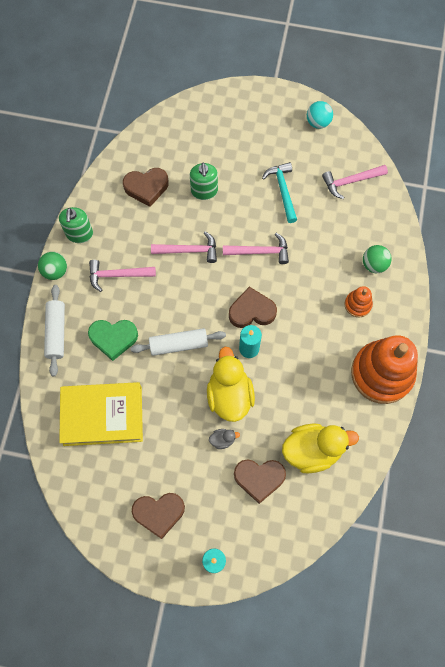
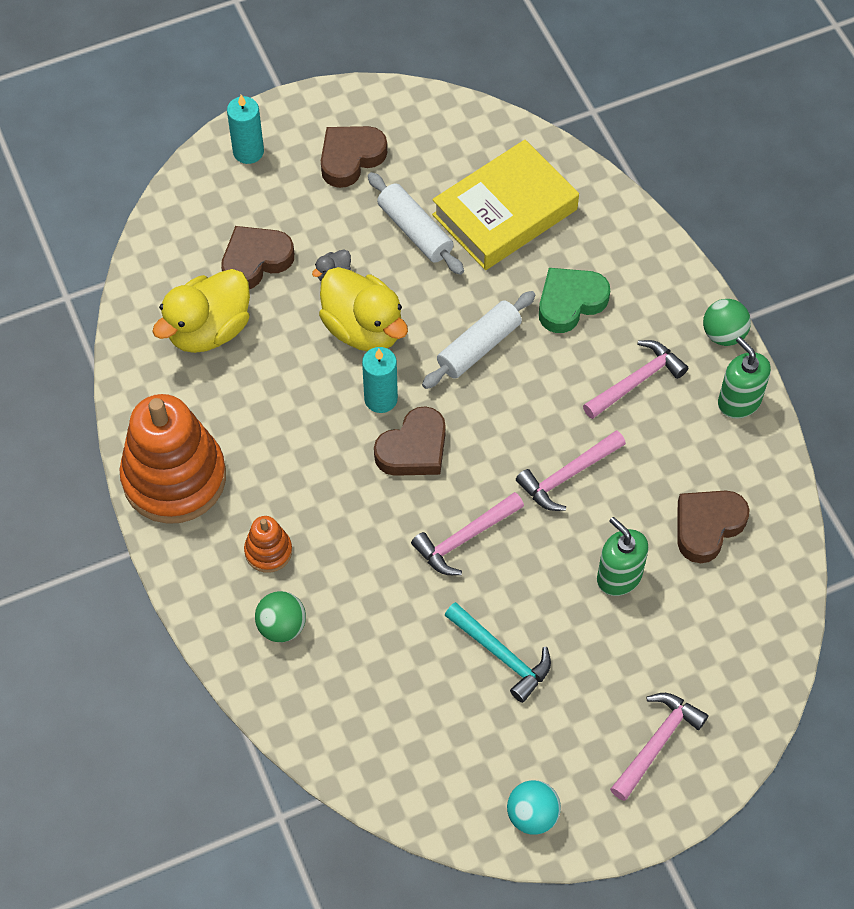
camera: 145 degrees right, 10 degrees down
white rolling pin [44,285,65,376] -> white rolling pin moved to [368,172,464,275]
pink hammer [322,165,388,199] -> pink hammer moved to [610,693,709,801]

